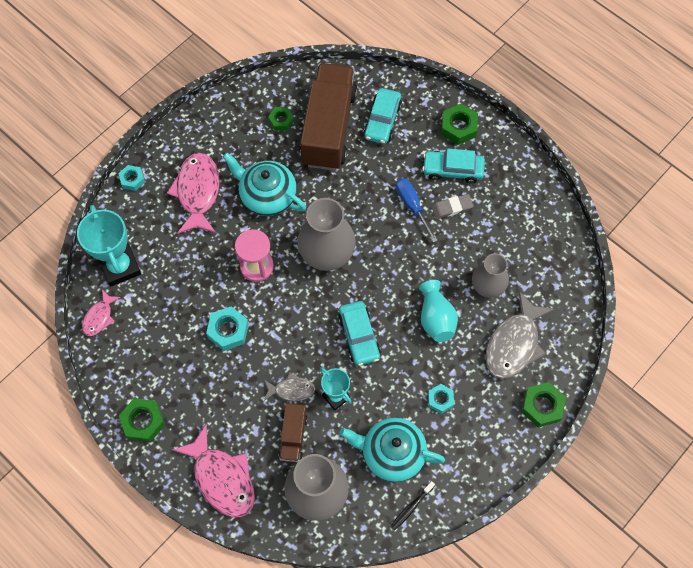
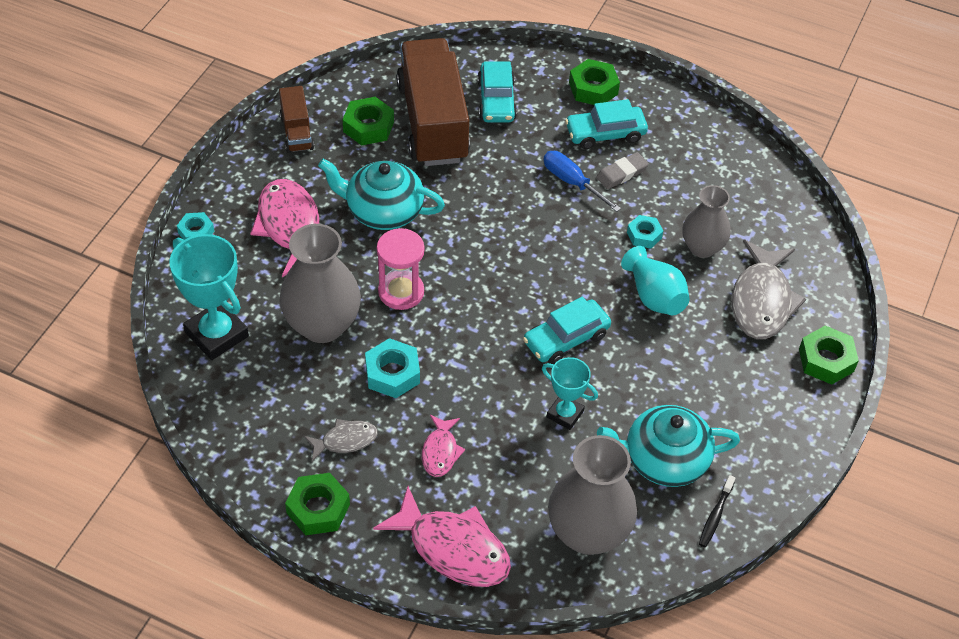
camera: 20 degrees left, 15 degrees down
pink fish [82,289,121,336] -> pink fish moved to [422,415,465,477]
grey fish [264,373,315,401] -> grey fish moved to [304,419,378,461]
green nut [268,107,294,131] -> green nut [343,97,394,146], size x1.55
brown truck [278,403,308,464] -> brown truck moved to [279,86,314,153]
grey vase [297,198,356,271] -> grey vase moved to [279,224,361,343]
turquoise car [338,301,381,366] -> turquoise car turned 90 degrees clockwise [523,297,611,364]
turquoise nut [428,384,454,414] -> turquoise nut moved to [627,215,663,249]

